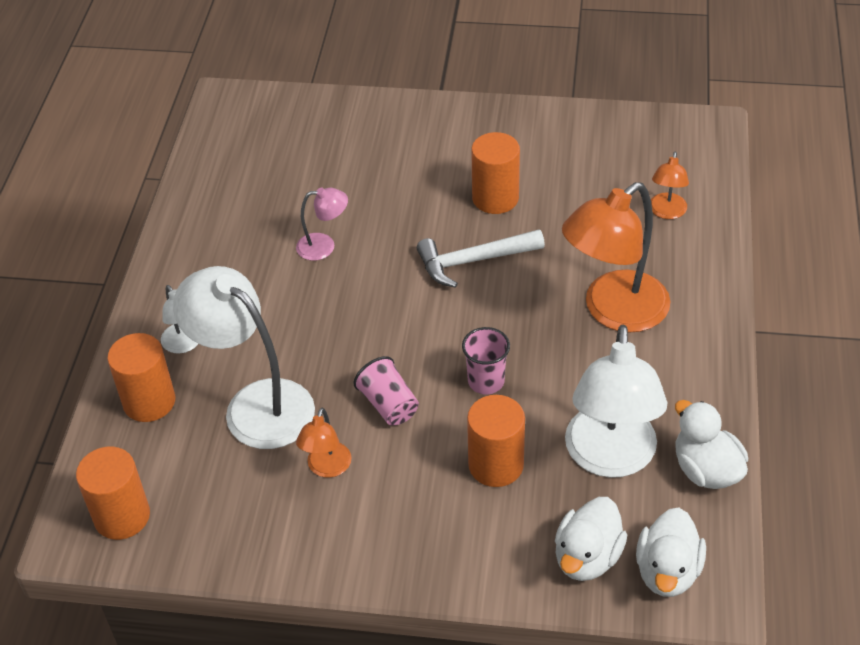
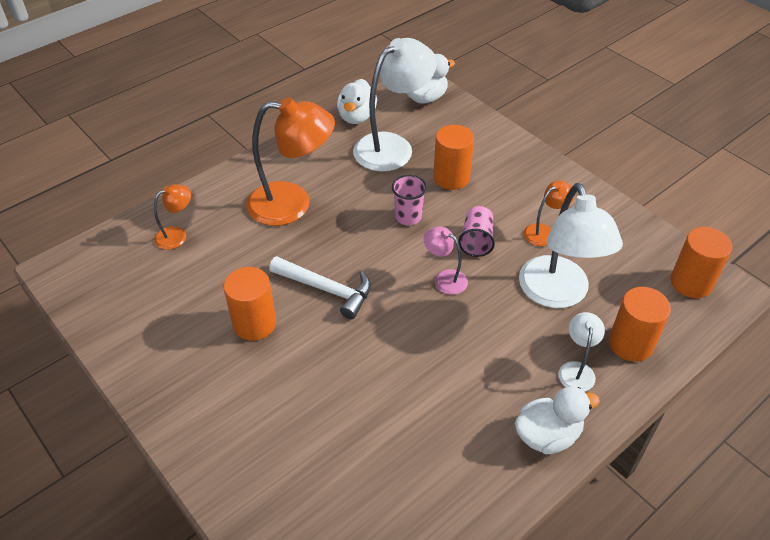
camera: 140 degrees left, 0 degrees up
pink lamp [296,188,348,261] -> pink lamp moved to [424,226,468,295]
white duck [555,497,627,581] -> white duck moved to [515,387,600,454]

